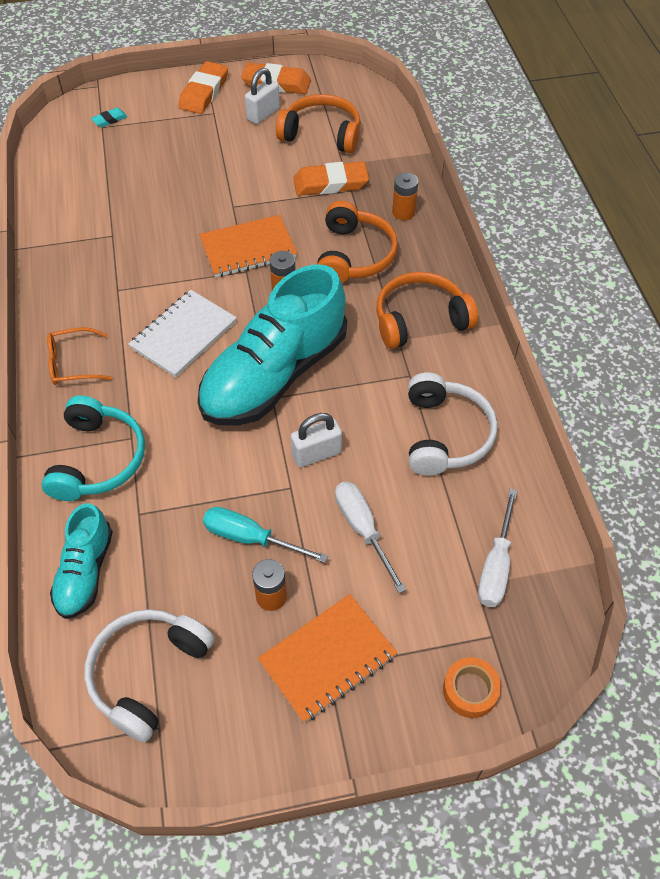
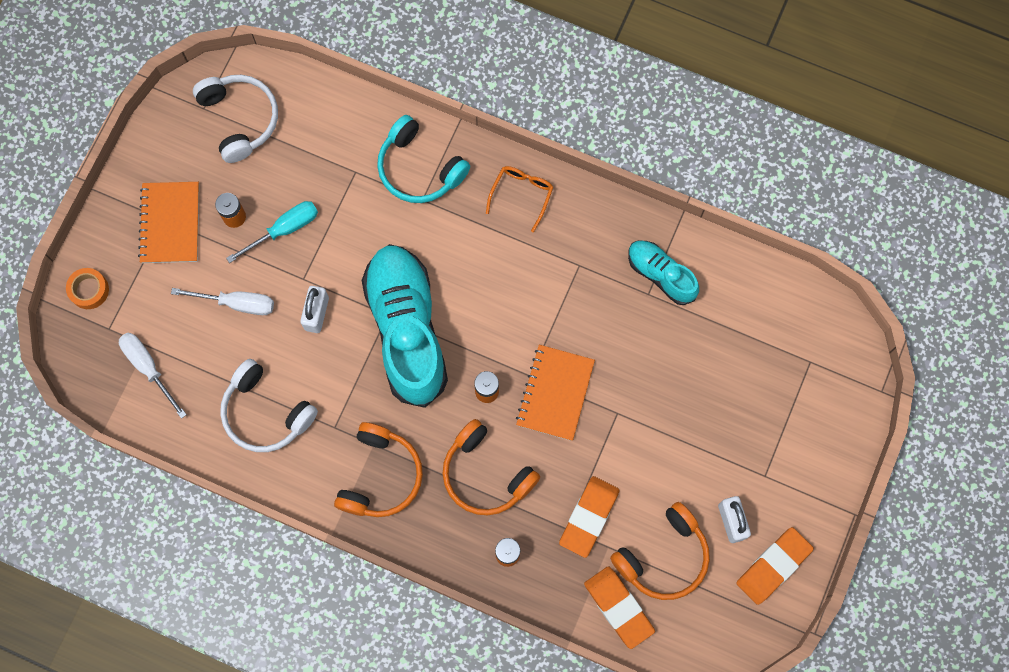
camera: 125 degrees right, 20 degrees up
turquoise shoe [50,503,113,619] -> turquoise shoe moved to [628,241,699,305]
turquoise eraser [91,108,128,127] -> none
white notebook [128,290,237,378] -> none
orange eraser [178,61,228,114] -> orange eraser moved to [584,566,655,649]

